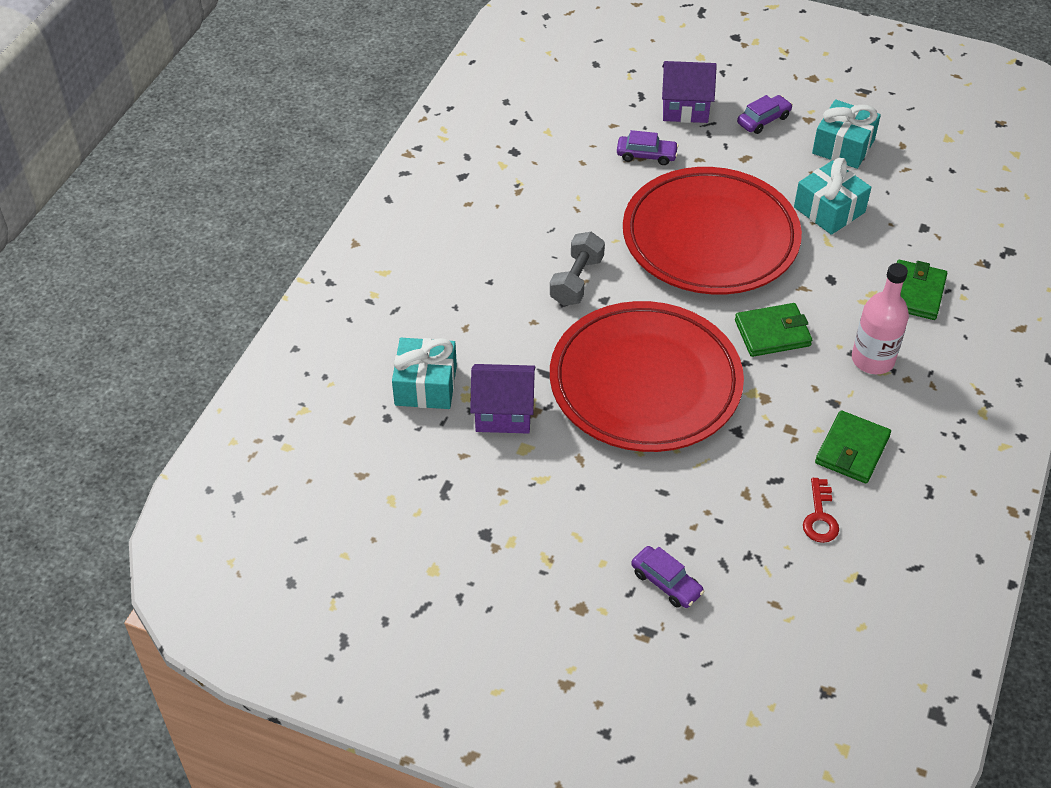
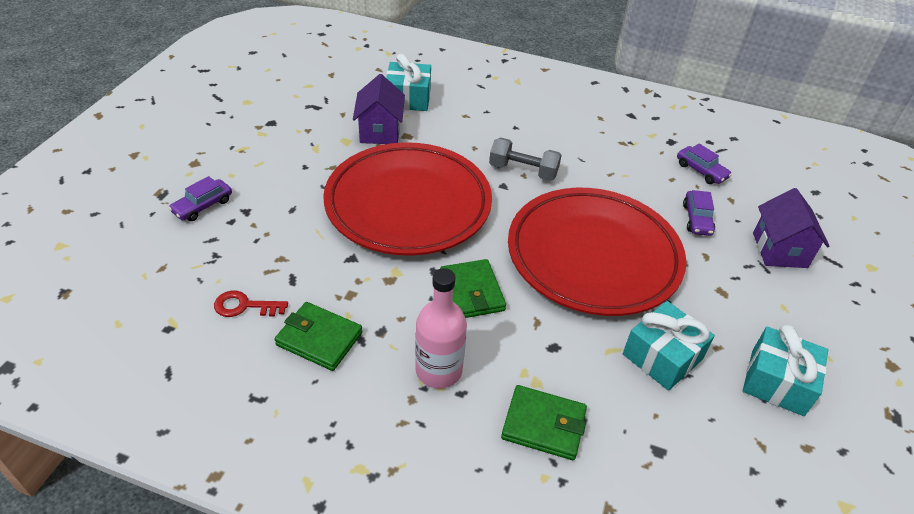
camera: 85 degrees right, 5 degrees down
purple car [737,95,793,134] -> purple car moved to [677,144,732,184]

